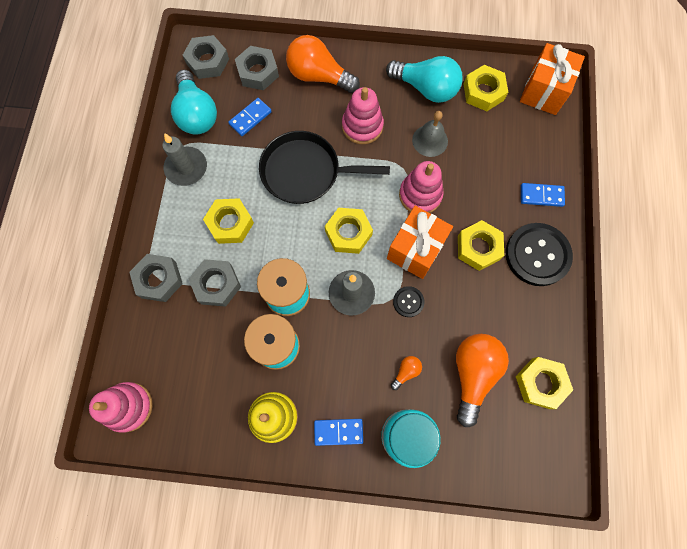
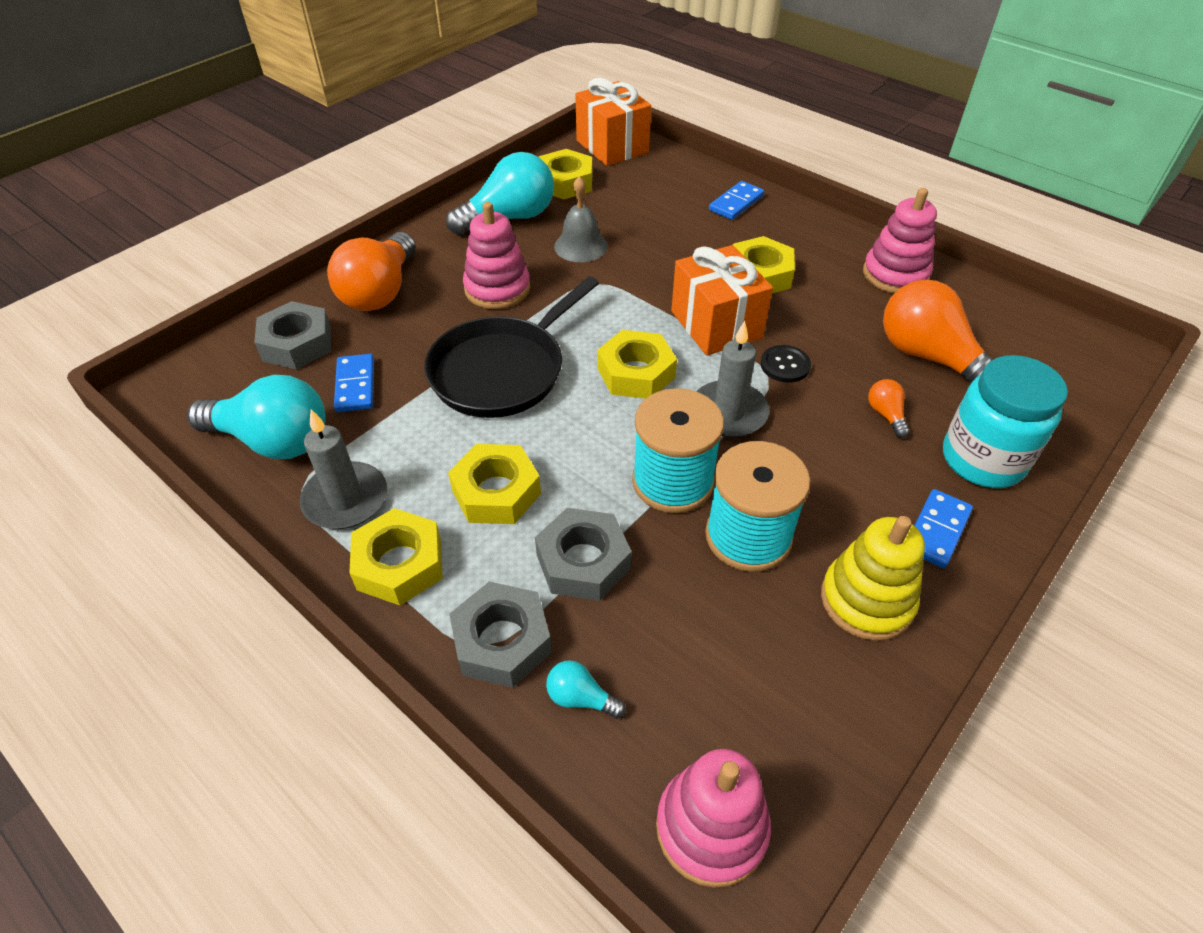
camera: 55 degrees left, 25 degrees down
grey nut [183,35,229,79] -> none
orange light bulb [286,35,360,93] -> orange light bulb turned 45 degrees counterclockwise [327,232,416,311]
pink stacking toy [399,161,444,213] -> pink stacking toy moved to [863,188,937,293]
black button [506,223,573,286] -> none
yellow nut [516,357,573,409] -> yellow nut moved to [349,508,443,605]
none -> turquoise light bulb [546,660,626,719]

